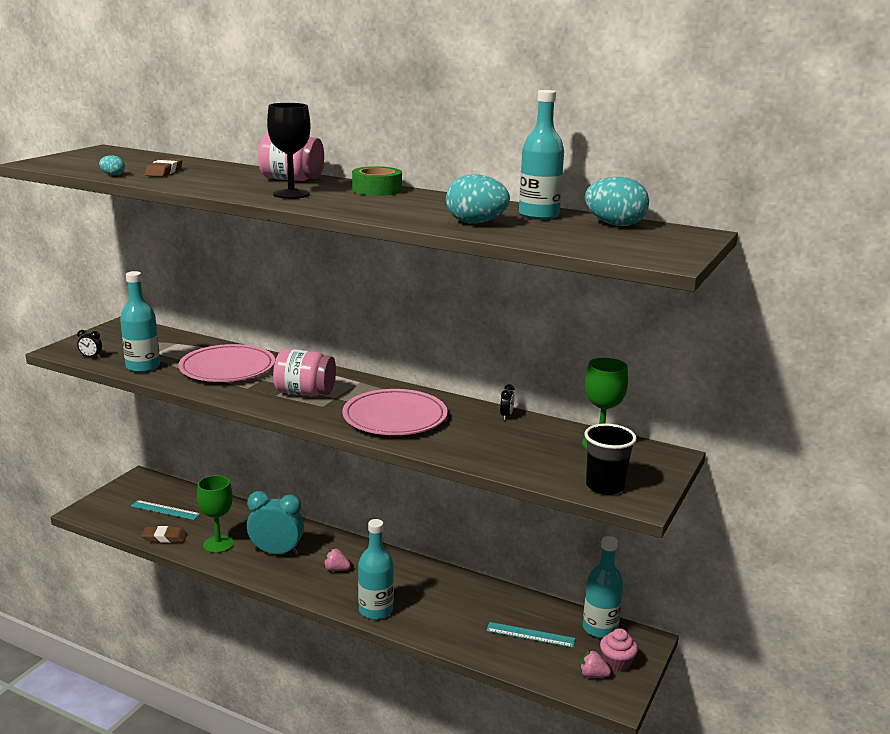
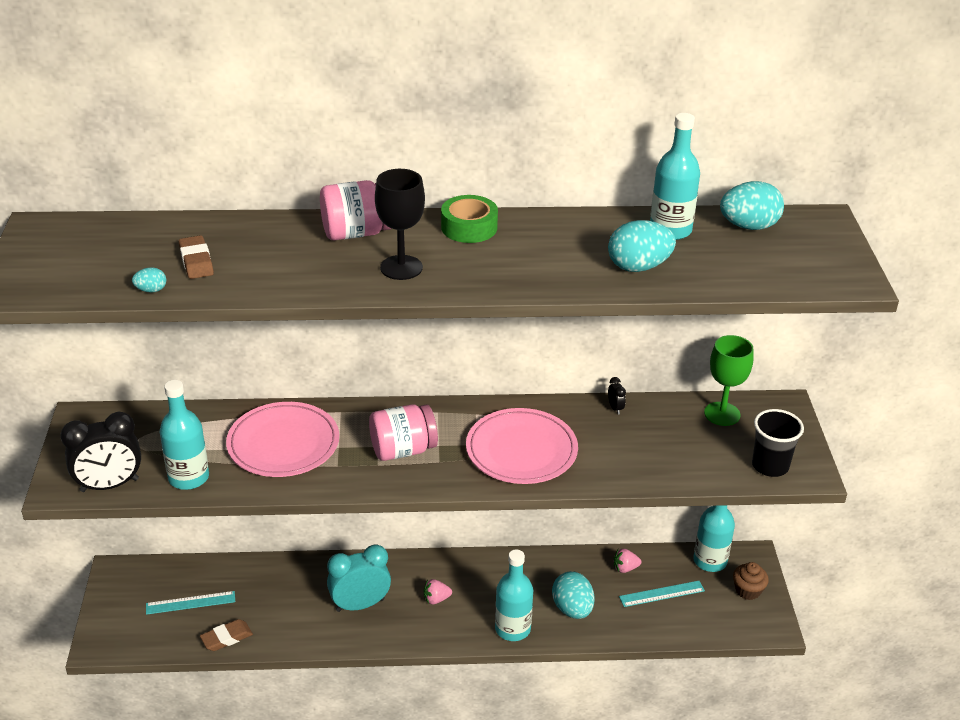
camera: 30 degrees left, 15 degrees up
black clock [77,330,102,358] -> black clock [60,412,141,492], size x2.42
green goblet [197,475,234,553] -> none
pink strawberry [580,650,611,678] -> pink strawberry moved to [614,549,641,573]
pink cupcake [600,628,638,672] -> brown cupcake [733,562,769,600]
none -> turquoise egg [552,571,594,619]

